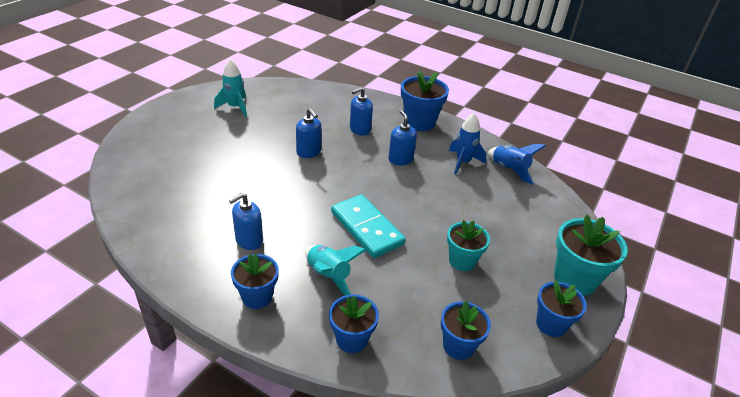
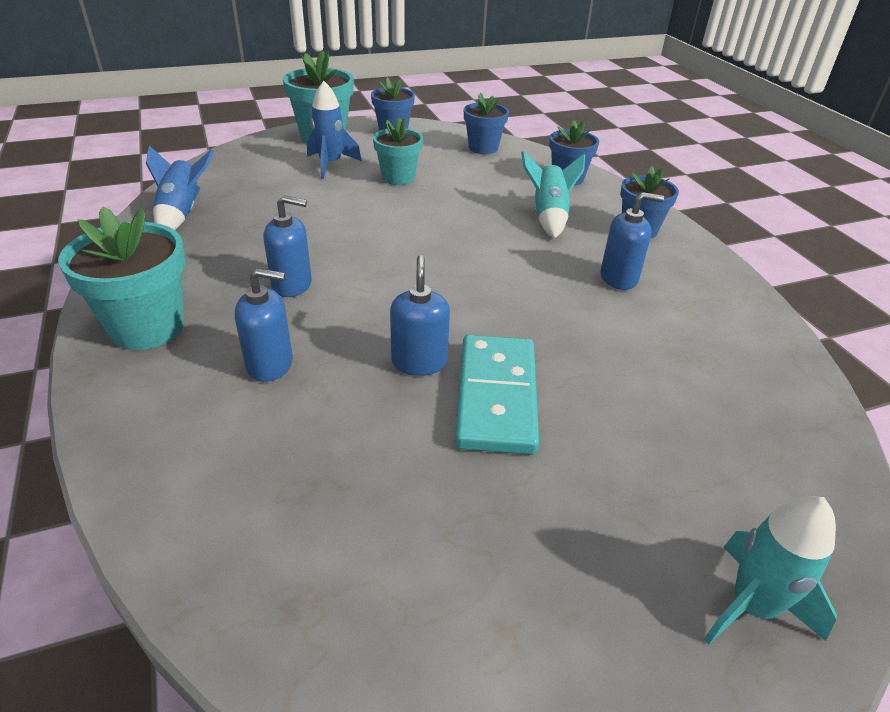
camera: 140 degrees left, 0 degrees up
turquoise rocket [214,59,247,117] -> turquoise rocket moved to [704,496,837,645]
turquoise domino [331,194,406,258] -> turquoise domino moved to [455,335,539,455]
blue soap dispenser [388,110,417,165] -> blue soap dispenser turned 105 degrees counterclockwise [264,195,312,297]
blue flower pot [401,70,449,131] -> turquoise flower pot [58,206,186,350]
blue rocket [449,113,486,174] -> blue rocket moved to [307,81,362,179]

